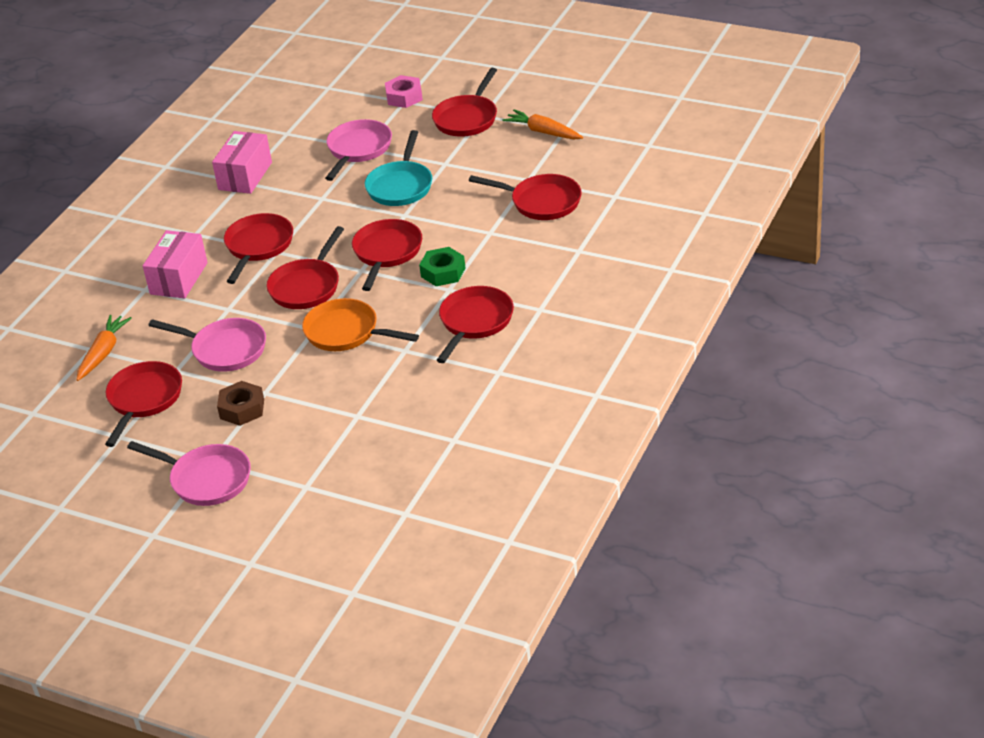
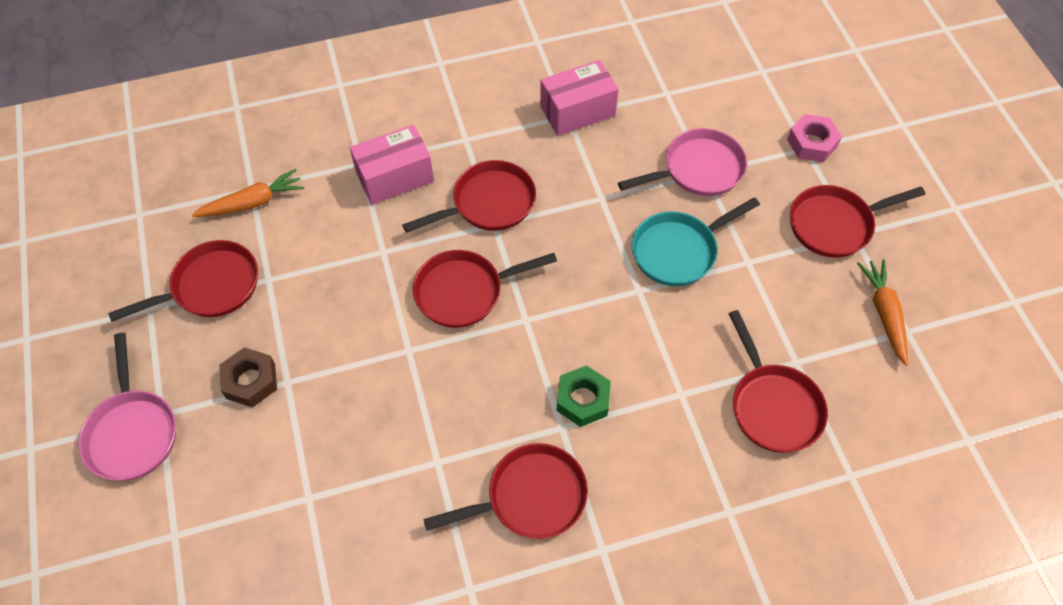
camera: 45 degrees right, 20 degrees up
pink pan [148,318,266,372] -> none
orange pan [302,298,419,351] -> none
red pan [352,219,422,291] -> none

